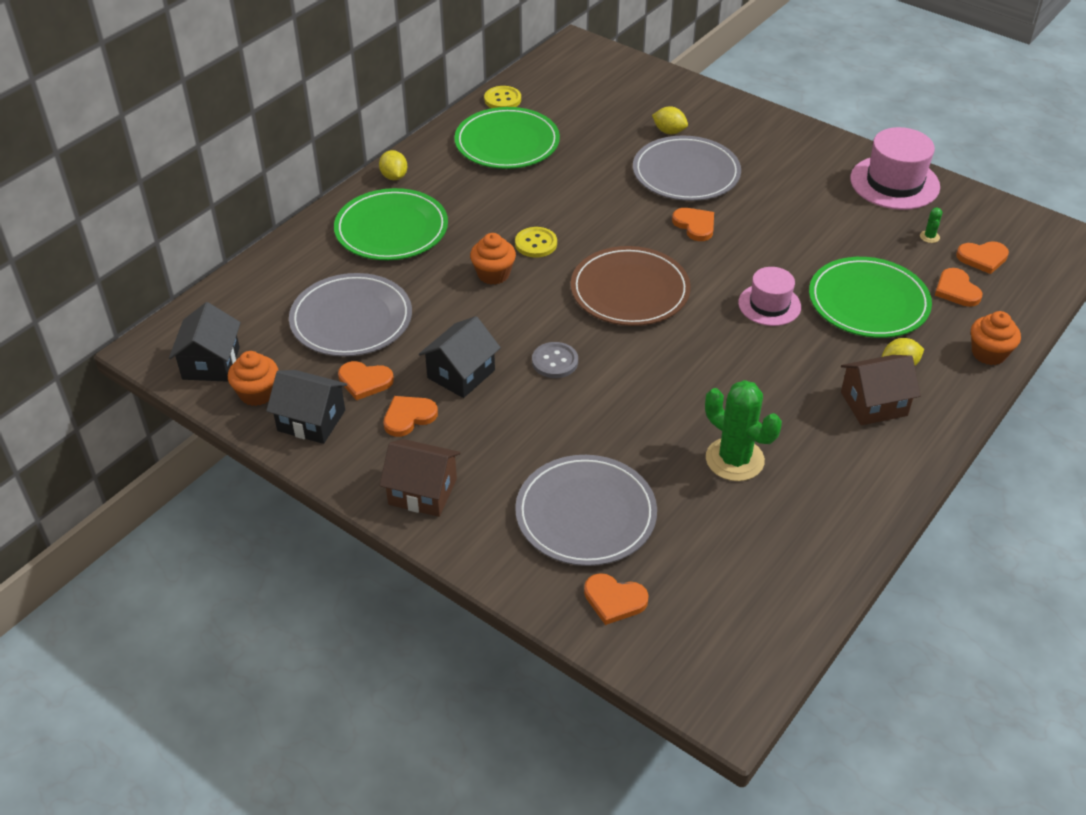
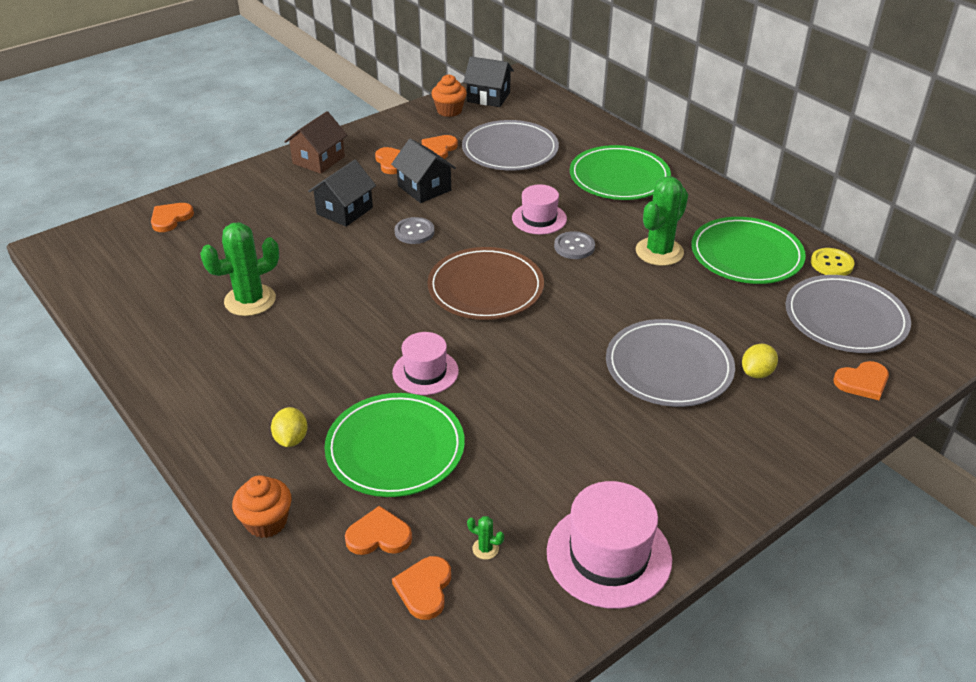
camera: 105 degrees right, 5 degrees down
black house [266,370,347,444] -> black house moved to [308,160,376,227]
yellow lemon [379,150,407,180] -> none
orange cupcake [470,233,516,285] -> pink hat [512,184,567,234]
yellow button [515,227,557,258] -> grey button [554,231,595,259]
grey plate [515,455,657,566] -> grey plate moved to [786,275,911,353]
orange heart [672,208,714,241] -> orange heart moved to [834,361,889,400]
brown house [841,355,921,425] -> none
none -> green cactus [636,176,688,266]

